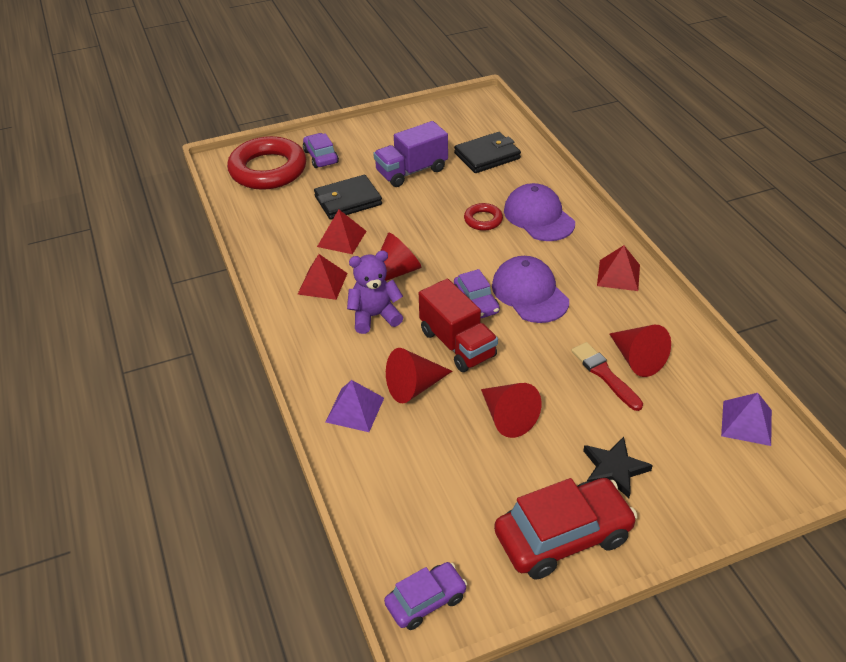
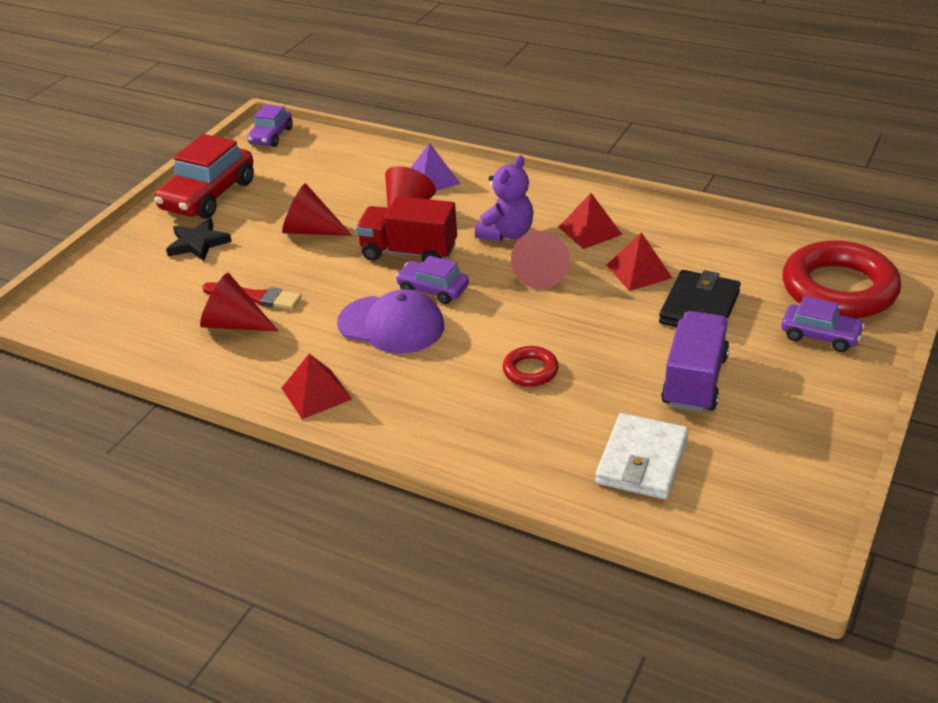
camera: 140 degrees right, 5 degrees down
black wallet [454,132,521,173] -> white wallet [595,413,688,499]
purple cap [504,183,575,241] -> none
purple pyramid [721,393,772,446] -> none

